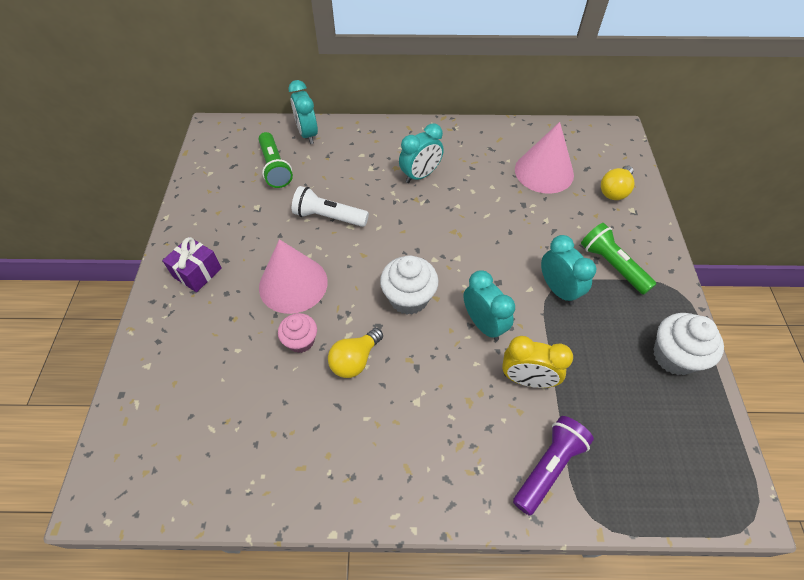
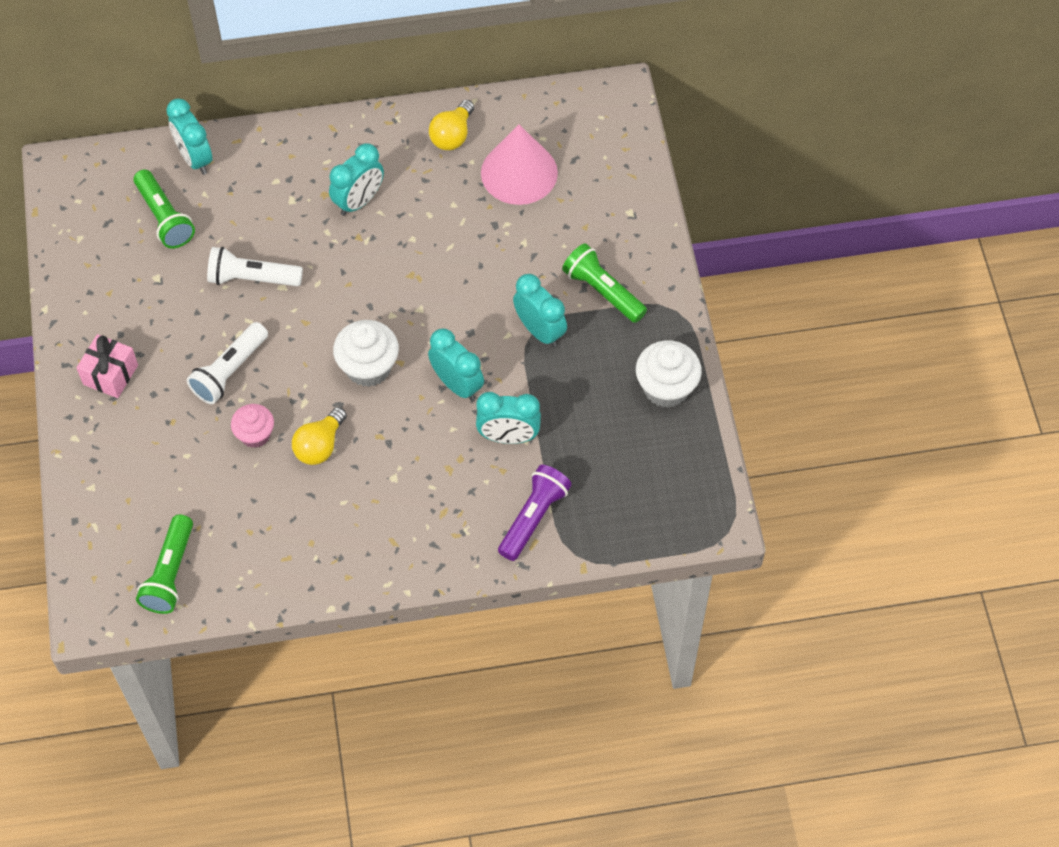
camera: 10 degrees left, 5 degrees up
purple gift [162,237,222,292] -> pink gift [76,334,138,398]
pink cone [259,239,328,314] -> white flashlight [187,322,268,404]
yellow clock [502,336,573,388] -> turquoise clock [476,392,541,444]
yellow light bulb [601,166,635,200] -> yellow light bulb moved to [429,100,474,150]
none -> green flashlight [136,515,193,614]

